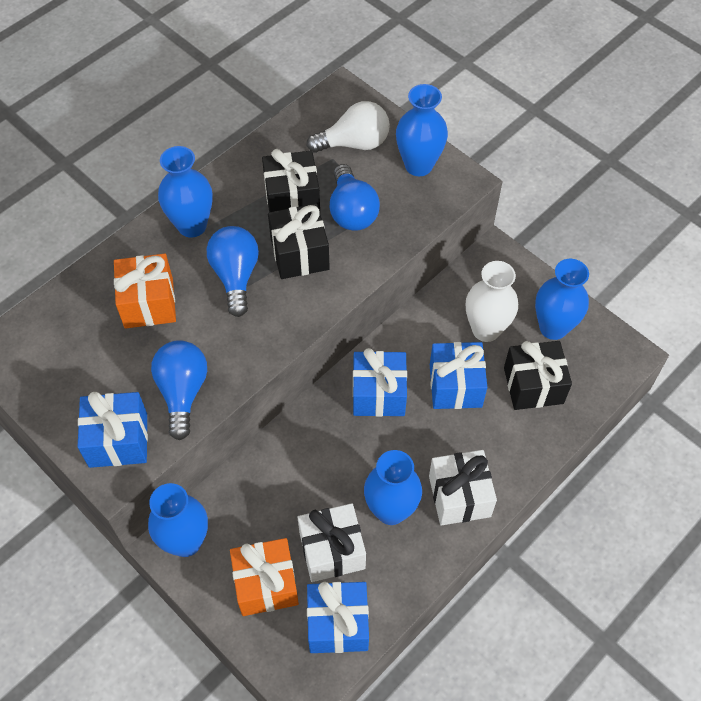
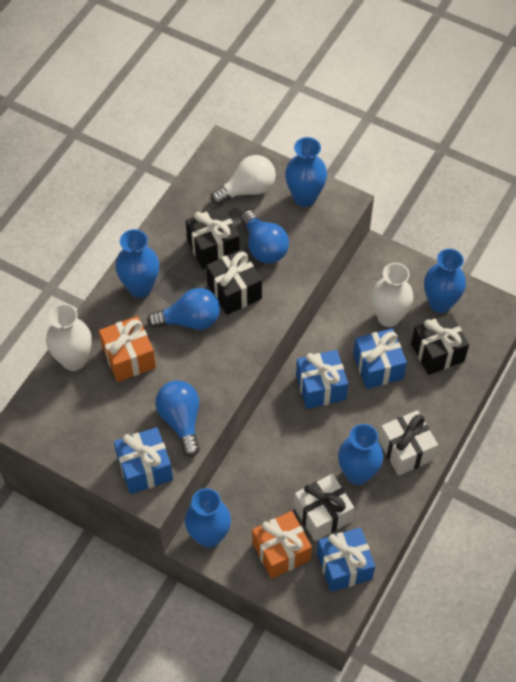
camera: 15 degrees left, 0 degrees up
blue light bulb [207,226,259,317] -> blue light bulb turned 105 degrees clockwise [147,288,220,330]
none -> white vase [46,304,92,371]

